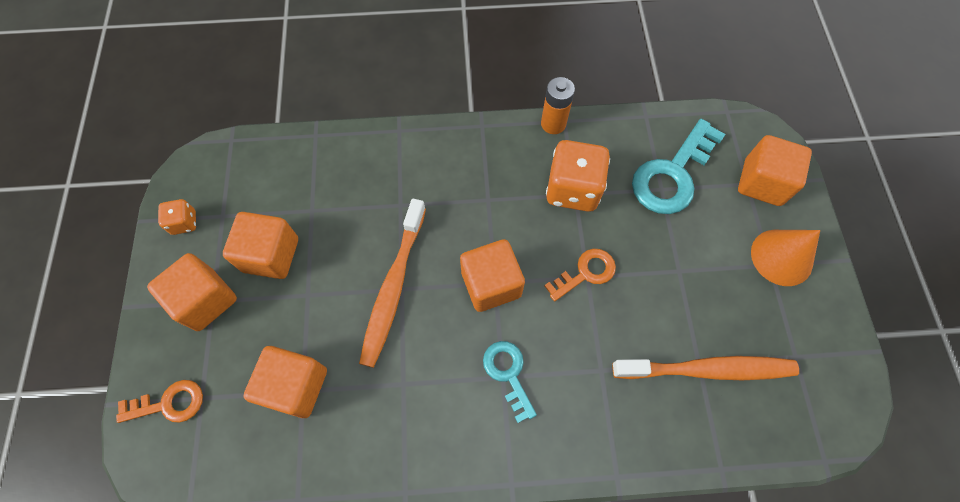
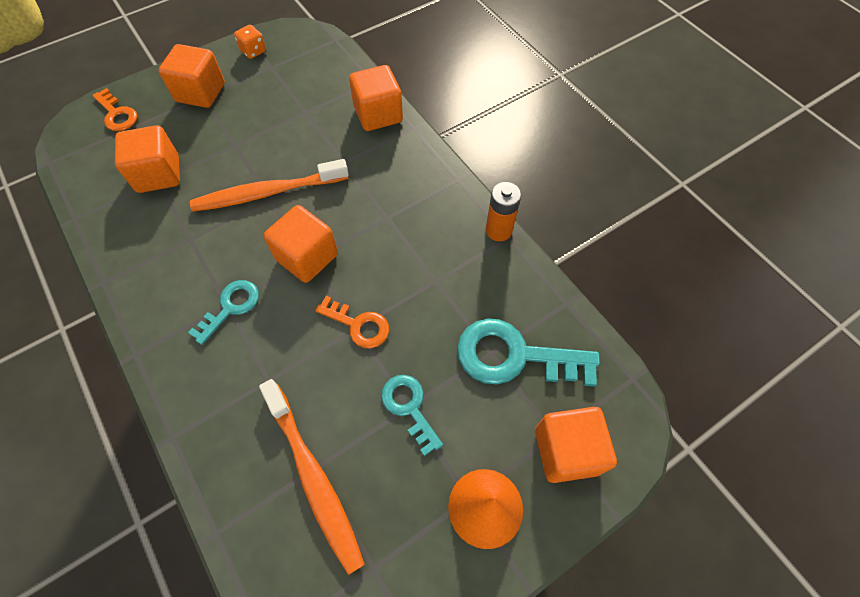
camera: 60 degrees right, 5 degrees down
orange cube [223,212,298,279] -> orange cube moved to [349,65,403,131]
orange dice [546,140,610,212] -> none
none -> turquoise key [381,375,443,456]

